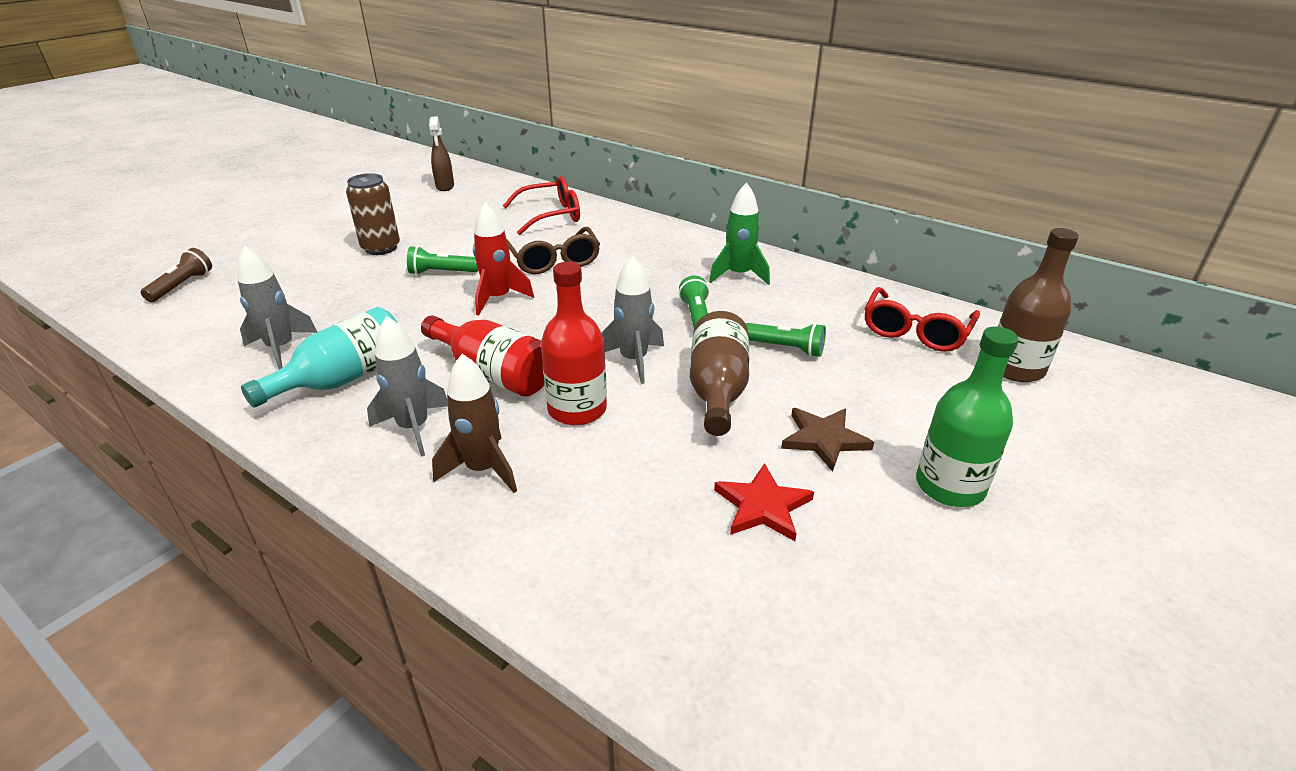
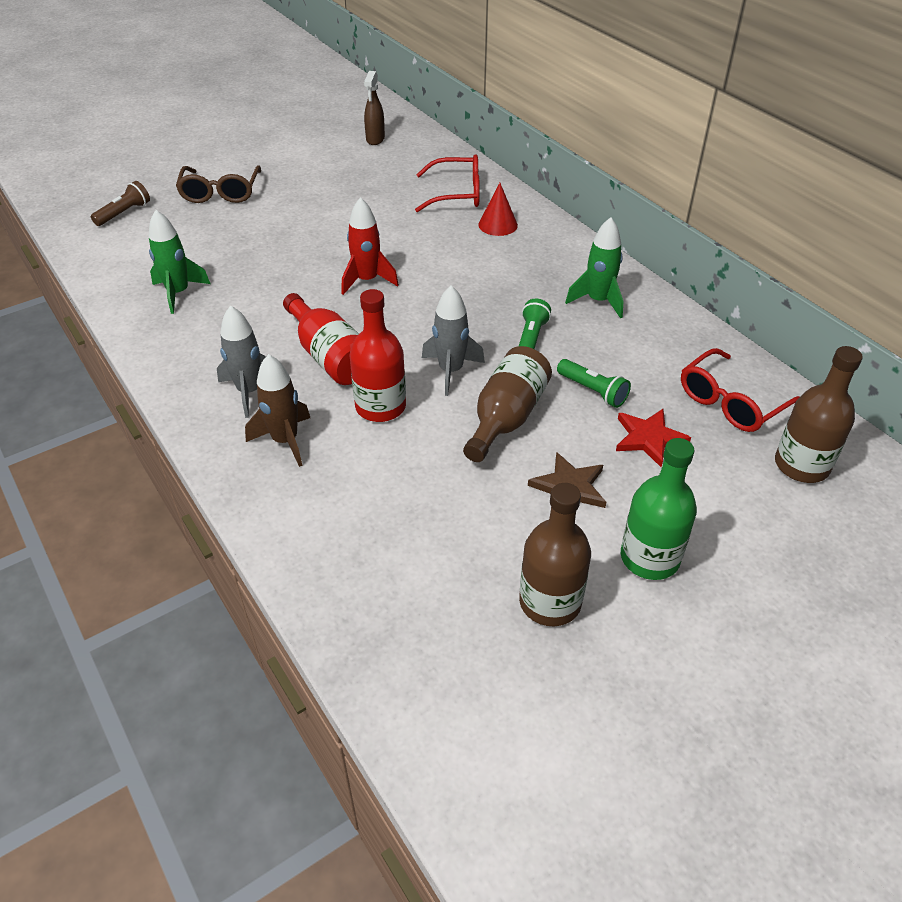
camera: 20 degrees right, 10 degrees up
grey rocket [237,246,317,370] -> green rocket [149,210,211,314]
turquoise bottle [241,307,398,408] -> none
brown can [346,173,400,255] -> none
green flashlight [407,246,478,275] -> none
brown glasses [507,227,600,274] -> brown glasses moved to [176,165,261,203]
red star [714,463,814,541] -> red star moved to [616,409,691,467]
none -> red cone [479,183,518,236]
none -> brown bottle [519,483,591,626]

